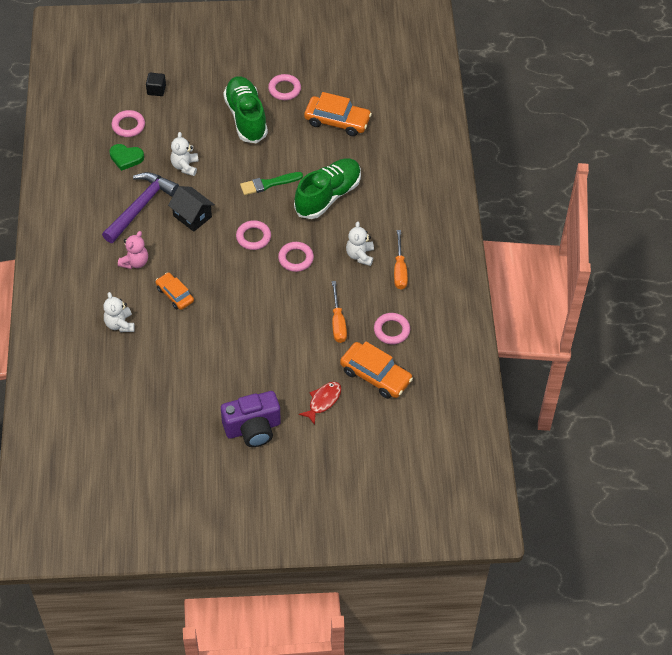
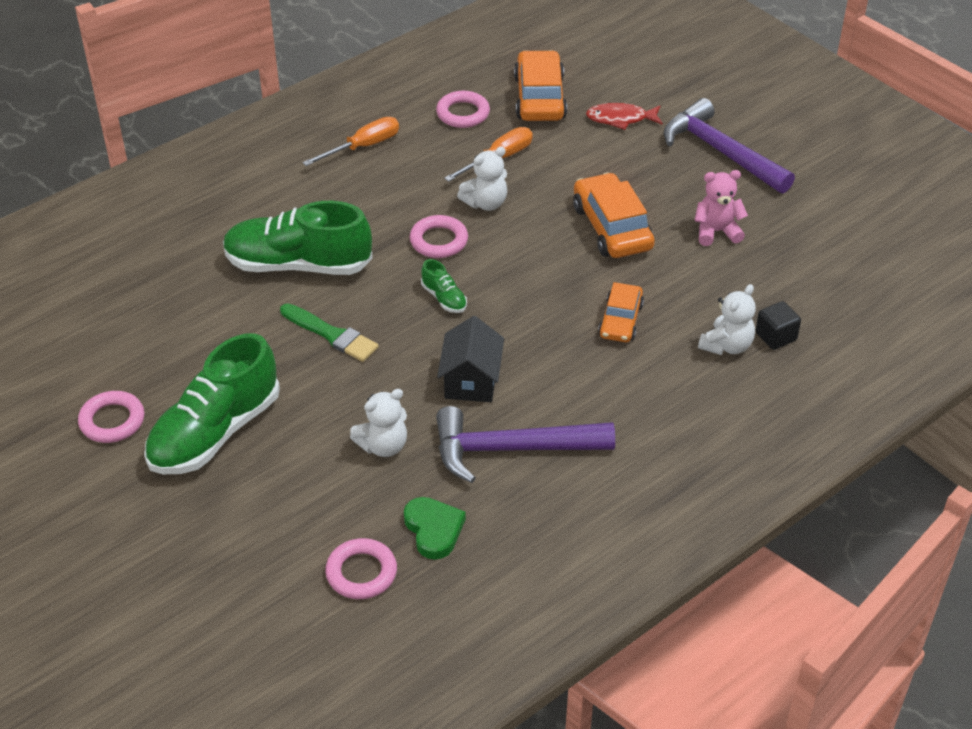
camera: 125 degrees left, 10 degrees down
pink teddy bear [118,231,148,269] -> pink teddy bear moved to [694,170,748,246]
black cube [146,73,166,96] -> black cube moved to [755,301,801,350]
purple camera [221,391,281,447] -> purple hammer [664,98,795,193]
pink ring [236,220,271,250] -> green shoe [421,259,467,313]
orange car [304,92,372,136] -> orange car moved to [573,173,655,258]
white teddy bear [346,221,374,266] -> white teddy bear moved to [457,146,507,211]

